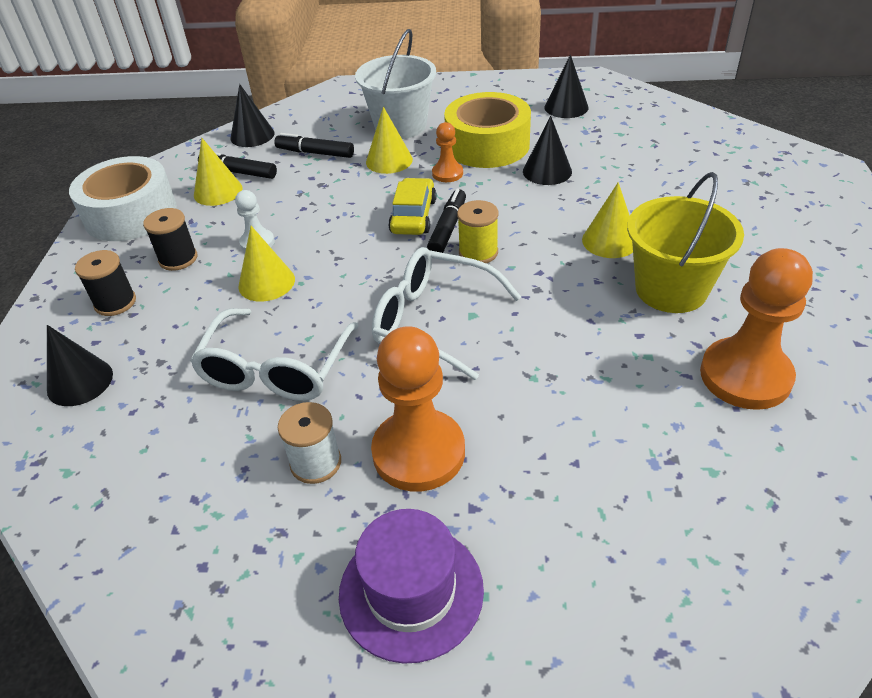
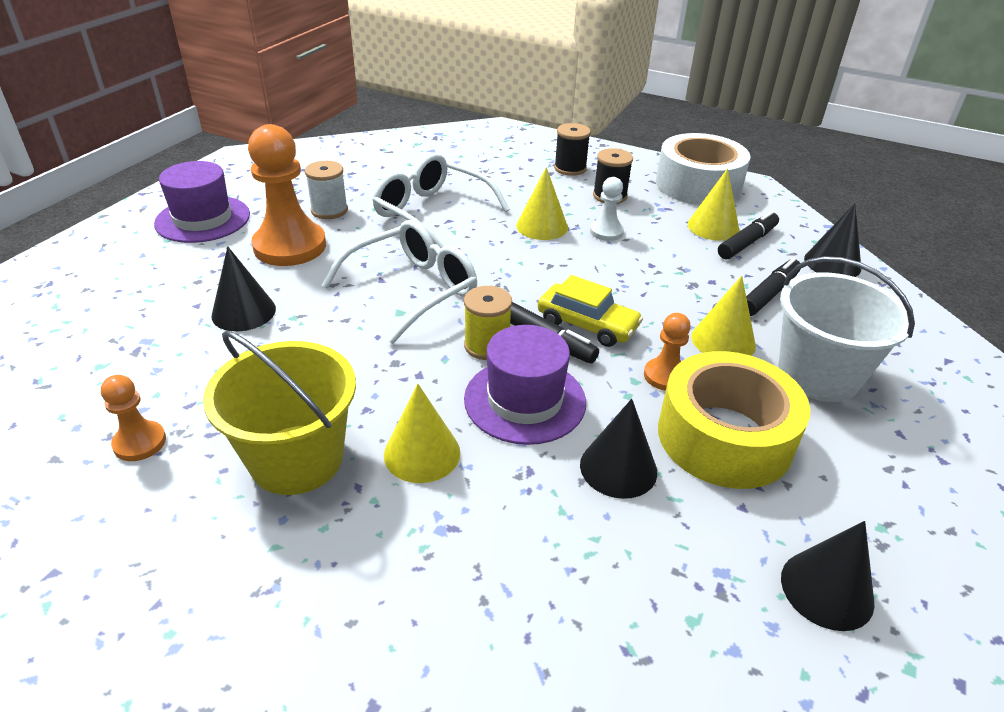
camera: 110 degrees right, 5 degrees down
black cone [47,325,113,406] -> black cone moved to [211,246,276,331]
orange pawn [700,248,813,410] -> orange pawn [101,375,166,461], size x0.50
none -> purple hat [464,325,586,445]

